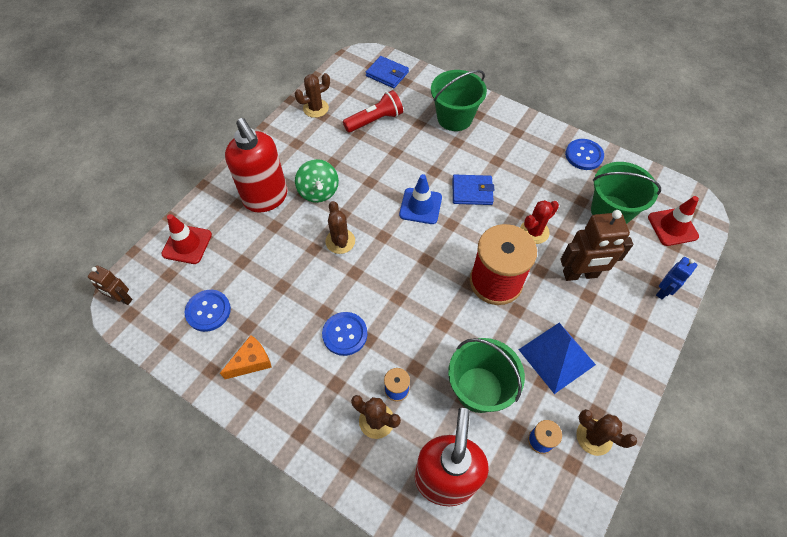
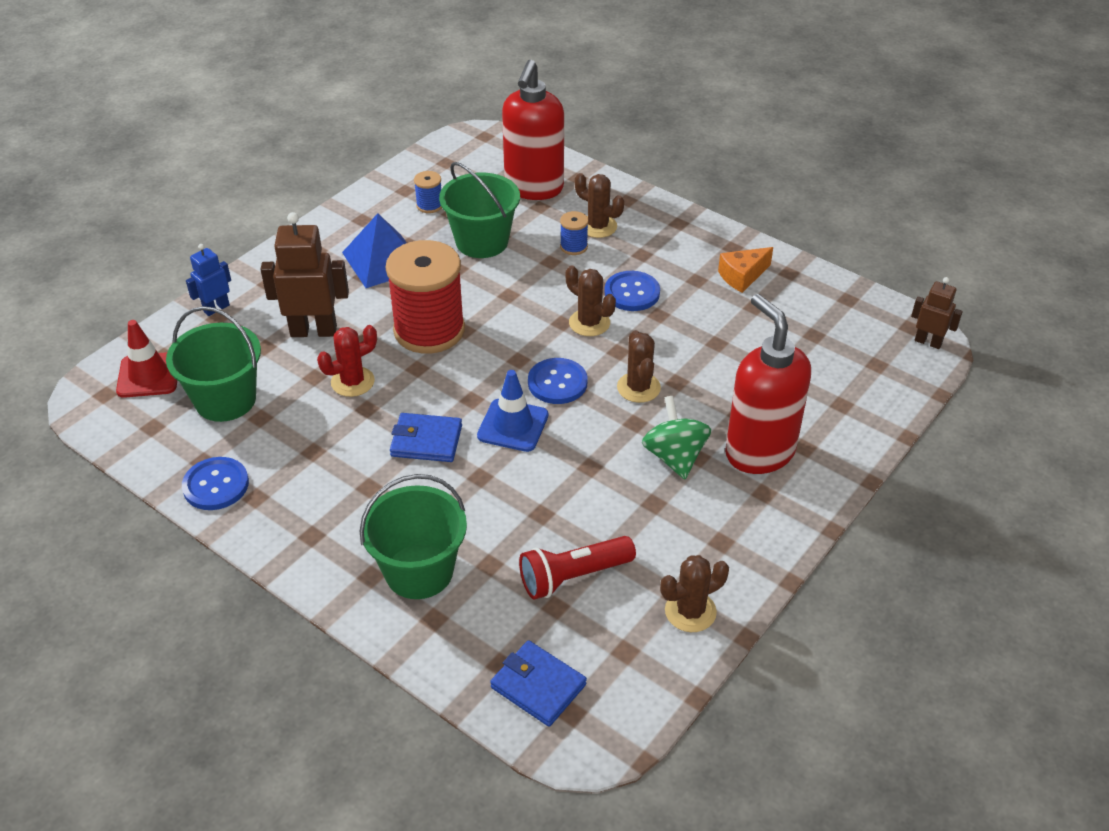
camera: 175 degrees left, 15 degrees down
red traffic cone [161,214,212,264] -> none
blue button [185,290,231,332] -> blue button moved to [528,358,588,404]
brown cactus [576,409,637,456] -> brown cactus moved to [566,266,616,336]

